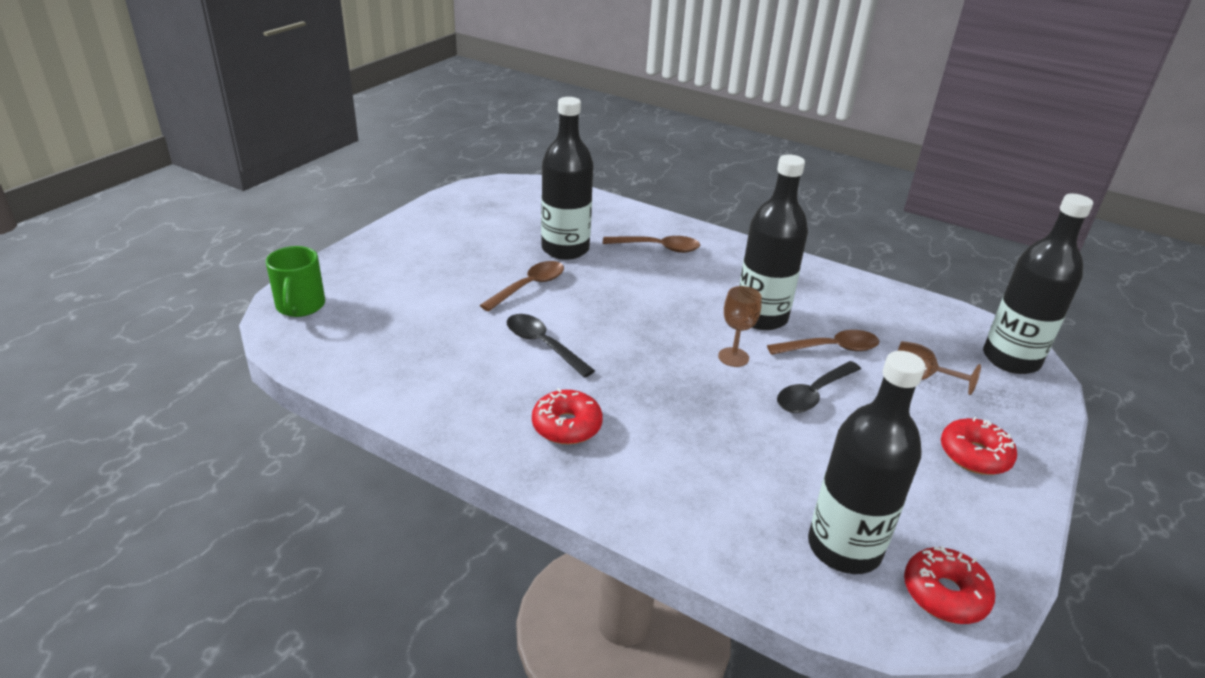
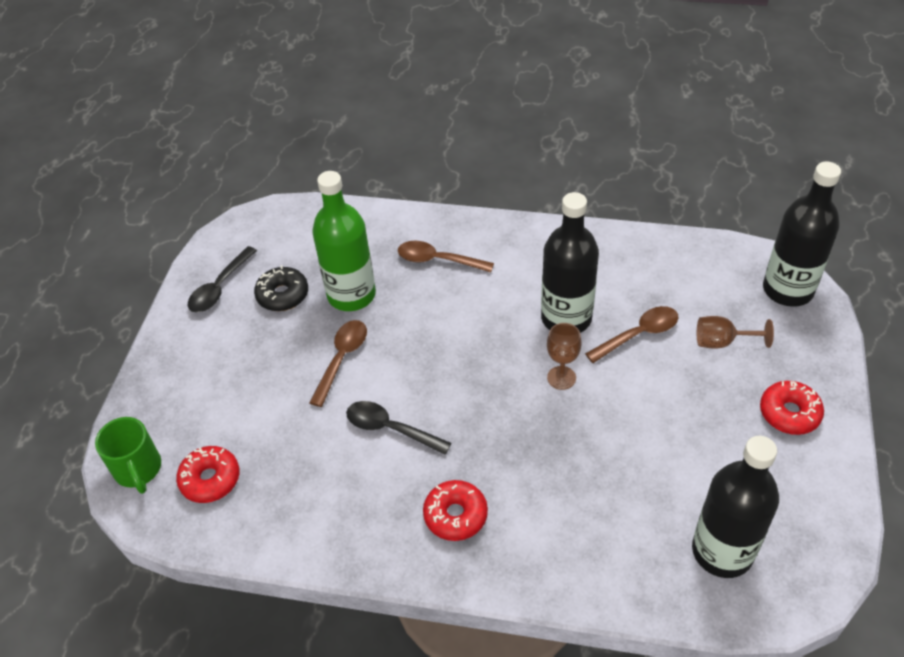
camera: 15 degrees left, 15 degrees up
black bottle [541,97,593,260] -> green bottle [312,171,376,311]
brown spoon [603,236,700,253] -> brown spoon turned 150 degrees counterclockwise [398,241,494,272]
black spoon [777,361,861,413] -> black spoon moved to [188,246,257,312]
red donut [904,546,995,624] -> red donut moved to [176,446,239,503]
none -> black donut [254,265,308,311]

